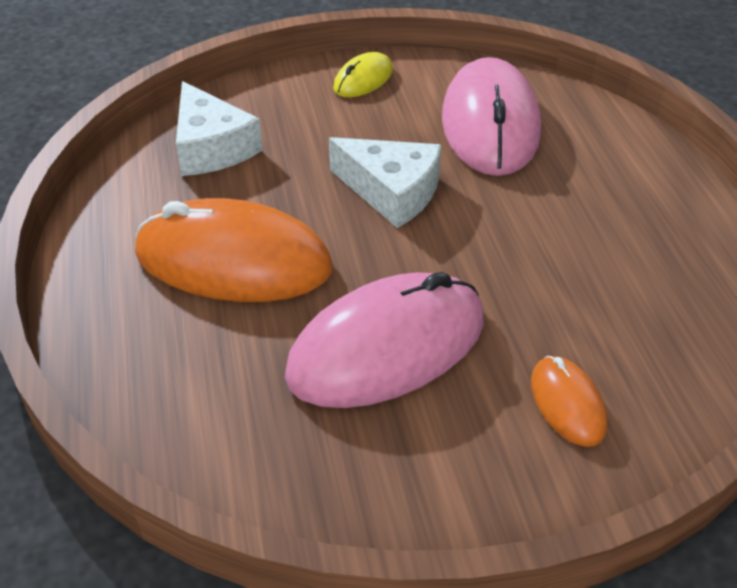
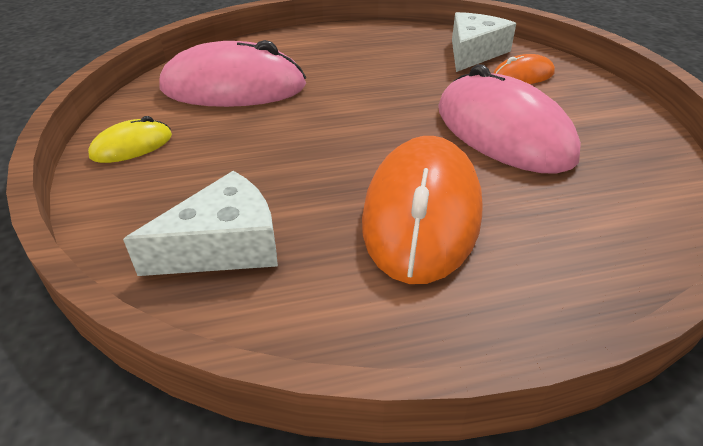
camera: 90 degrees left, 5 degrees down
white cheese [329,137,441,228] -> white cheese moved to [452,12,516,72]
yellow mouse [333,52,393,97] -> yellow mouse turned 75 degrees counterclockwise [88,116,172,163]

